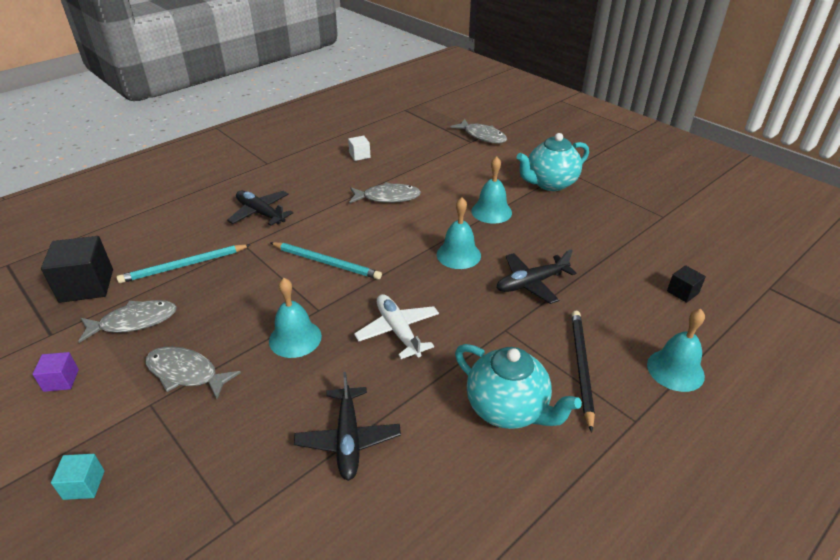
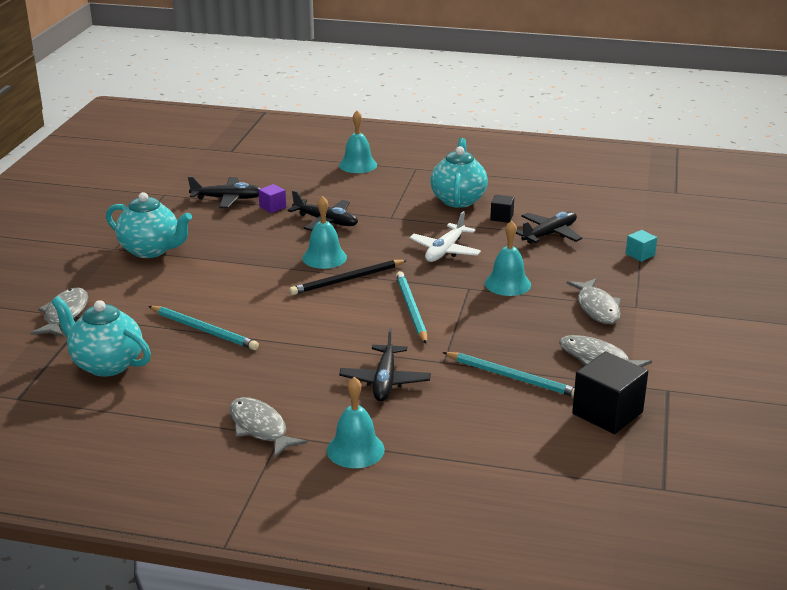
camera: 125 degrees left, 10 degrees down
purple cube [32,352,79,392] -> purple cube moved to [258,184,286,213]
turquoise cube [51,454,105,500] -> turquoise cube moved to [626,230,657,262]
white cube [348,136,370,161] -> none
grey fish [349,182,421,204] -> grey fish moved to [229,397,307,458]
turquoise bell [471,156,512,224] -> turquoise bell moved to [327,377,385,468]
black pencil [571,311,595,433] -> black pencil moved to [289,260,407,295]
black cube [667,265,706,303] -> black cube moved to [490,195,514,223]
none -> turquoise teapot [51,296,151,377]
none -> turquoise pencil [149,306,259,350]
none -> black plane [188,177,261,208]

